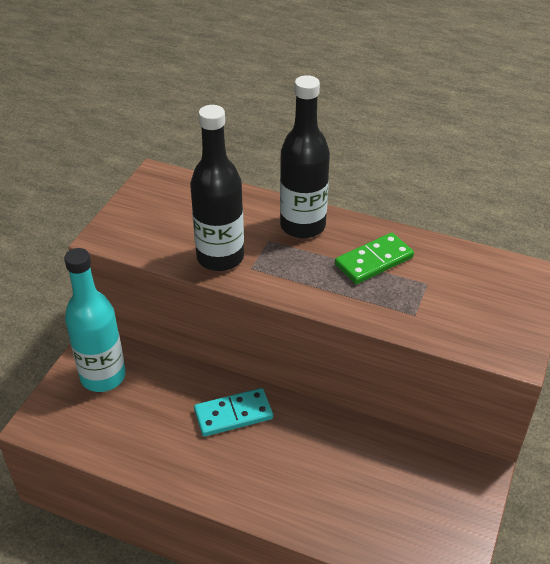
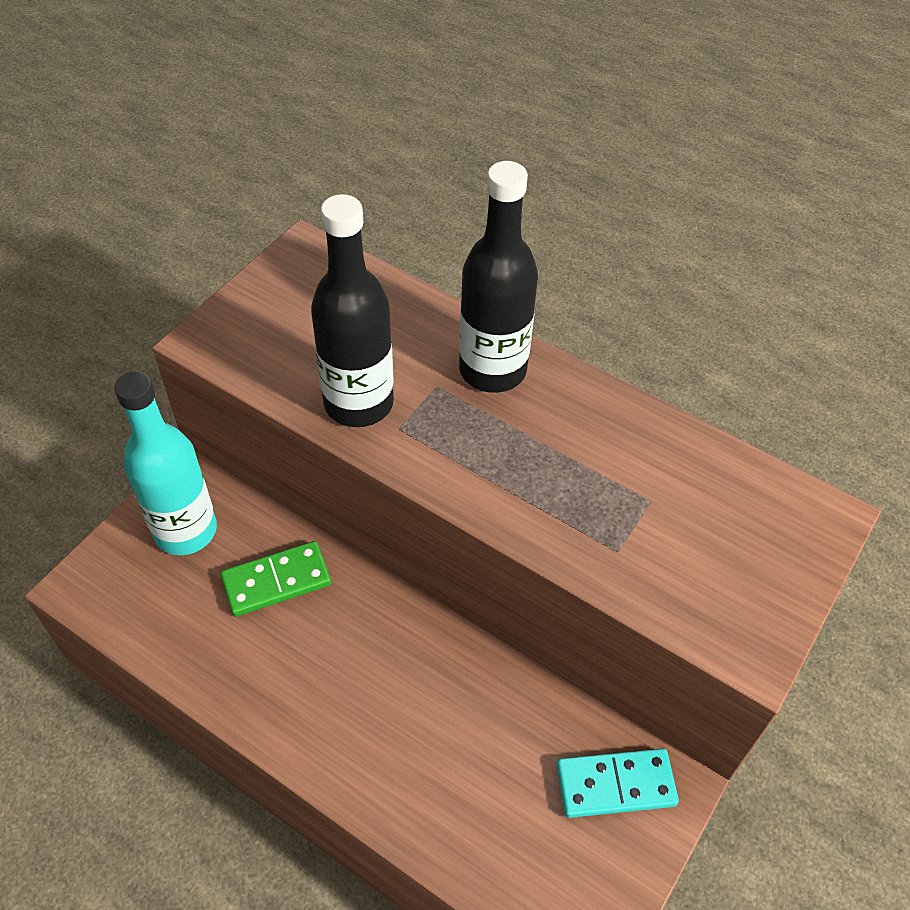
camera: 10 degrees right, 10 degrees up
turquoise domino [194,388,273,437] -> turquoise domino moved to [556,748,679,818]
green domino [335,233,414,284] -> green domino moved to [220,541,331,617]

